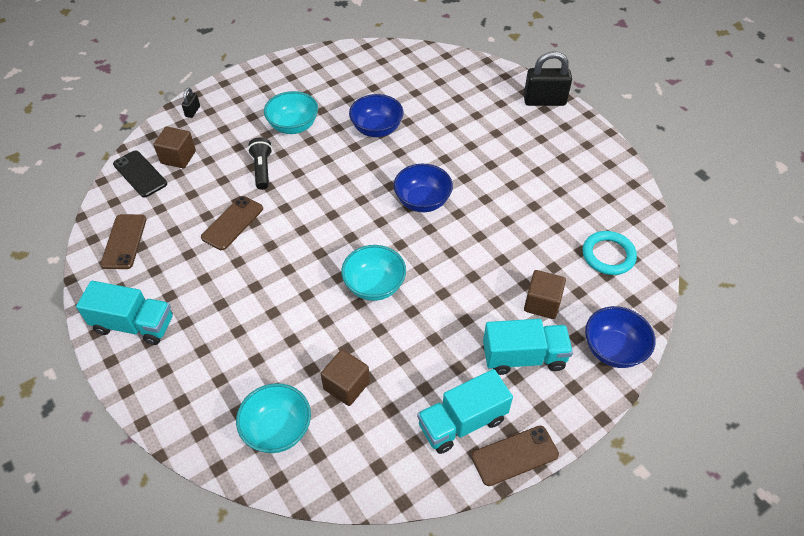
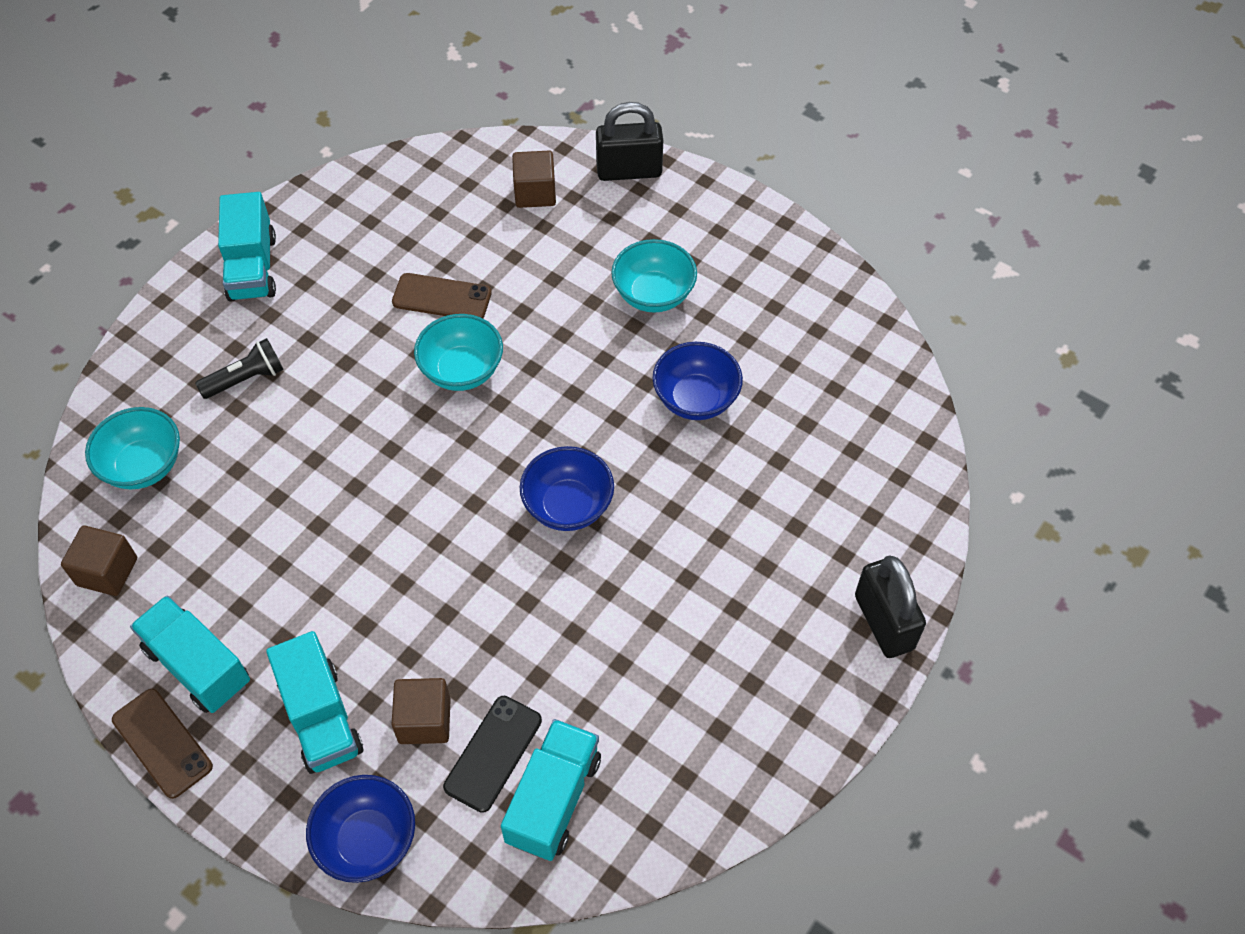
camera: 70 degrees right, 5 degrees up
brown phone [100,214,146,269] -> none
black phone [113,151,167,198] -> black phone moved to [443,696,542,813]
black padlock [182,88,200,118] -> black padlock [596,102,663,181], size x2.13
black flashlight [248,137,272,190] -> black flashlight moved to [196,338,284,399]
brown cube [321,349,370,406] -> brown cube moved to [61,525,137,596]
turquoise bowl [341,245,406,301] -> turquoise bowl moved to [414,314,503,391]
turquoise ring [583,231,637,275] -> turquoise truck [501,719,601,861]

